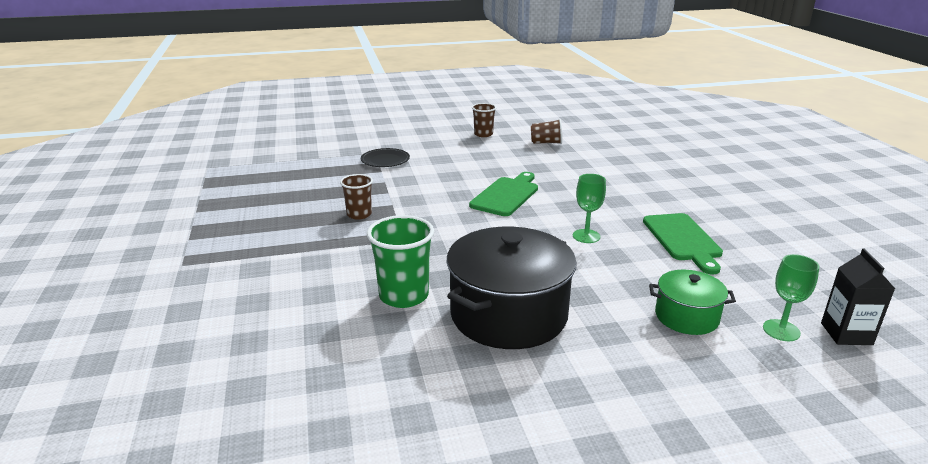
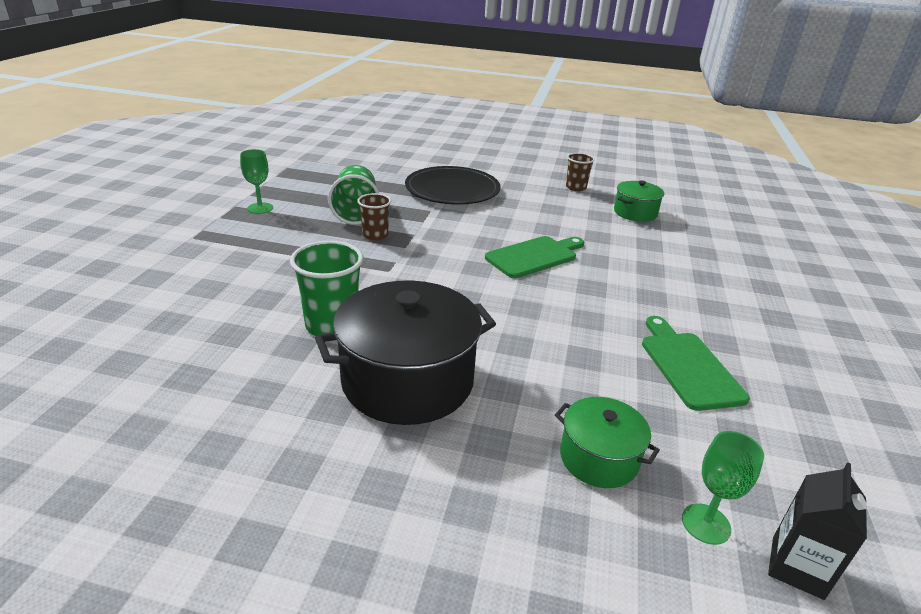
camera: 25 degrees right, 5 degrees up
black plate [361,148,410,167] -> black plate [405,166,501,204], size x1.88
brown cup [531,119,562,144] -> green pot [614,181,664,222]
green goblet [573,174,606,243] -> green goblet moved to [240,149,273,214]
green cutting board [643,213,723,274] -> green cutting board turned 150 degrees clockwise [642,316,750,411]
none -> green cup [328,165,379,225]

